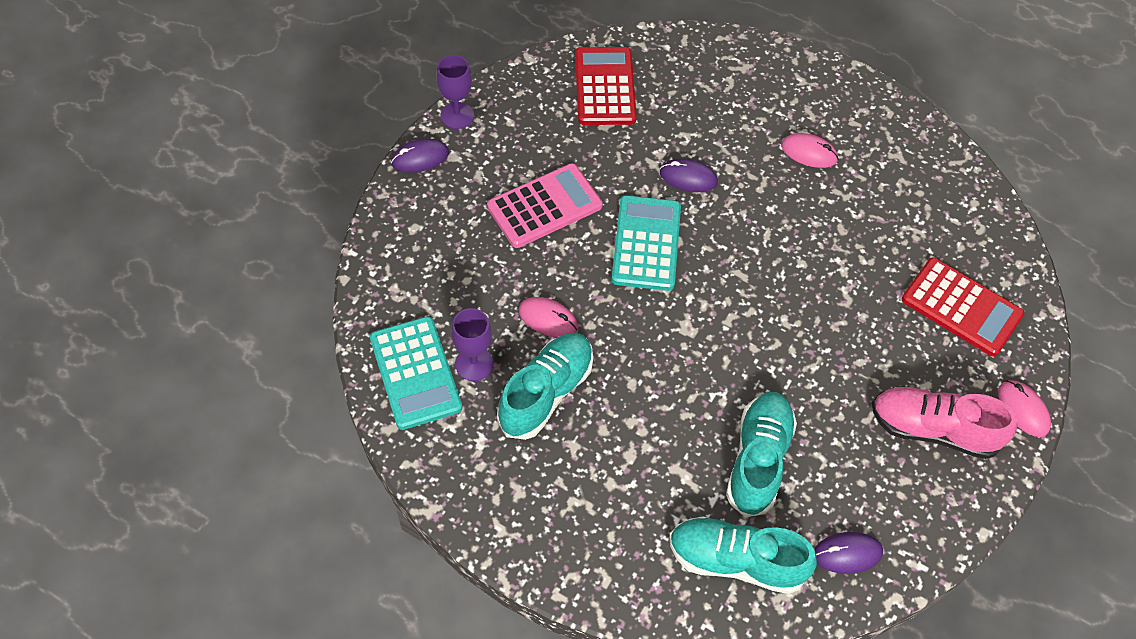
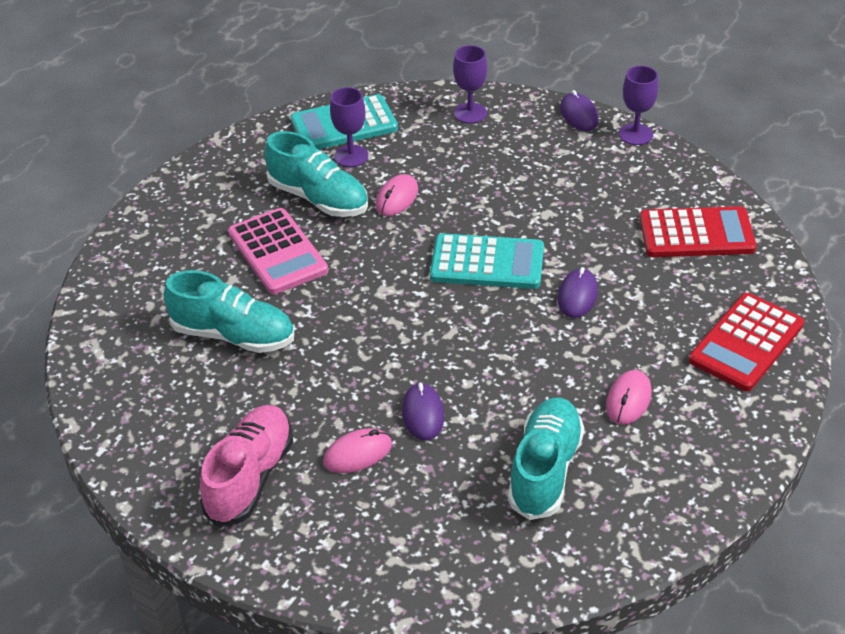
camera: 95 degrees right, 15 degrees down
pink calculator [487,163,603,248] -> pink calculator moved to [228,208,328,294]
turquoise shoe [669,517,817,594] -> turquoise shoe moved to [508,398,584,520]
purple mouse [814,532,883,574] -> purple mouse moved to [402,382,444,441]
red calculator [902,257,1025,357] -> red calculator moved to [689,293,804,391]
pink mouse [998,380,1051,437] -> pink mouse moved to [323,428,392,473]
none -> purple goblet [453,45,487,124]

